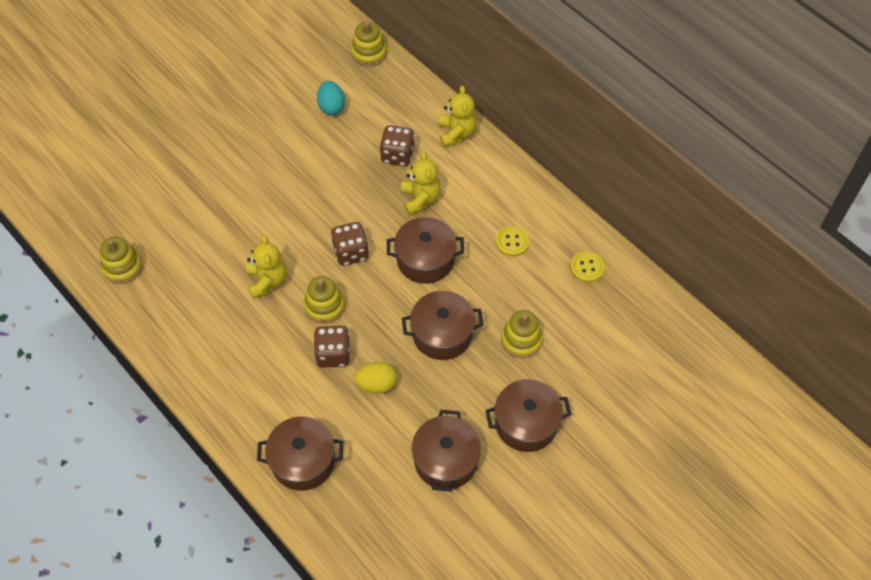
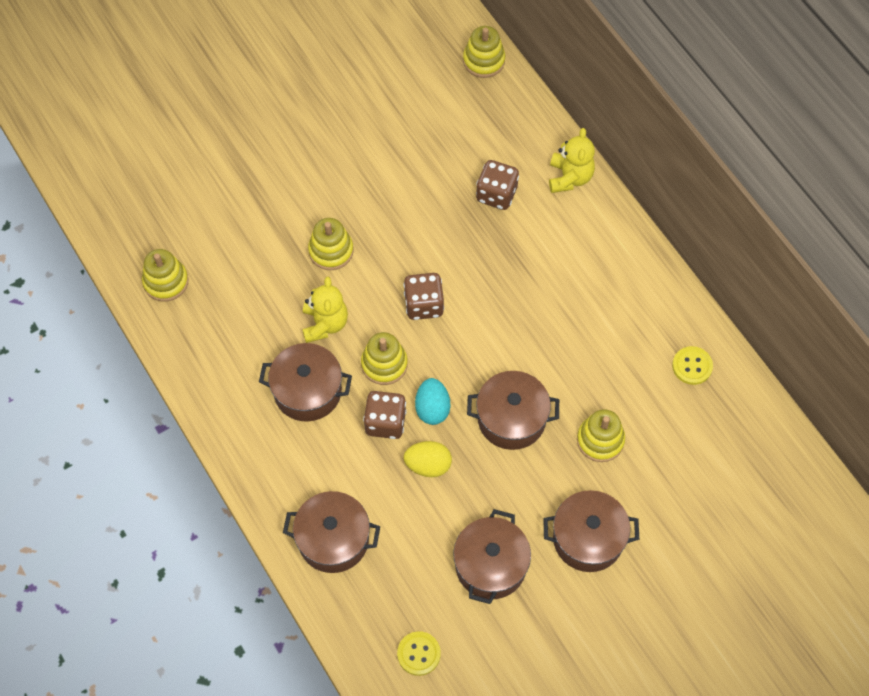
camera: 10 degrees right, 5 degrees up
turquoise egg [317,81,345,115] -> turquoise egg moved to [415,378,450,425]
brown pot [387,217,464,284] -> brown pot moved to [259,343,352,422]
yellow teddy bear [401,151,441,215] -> none
yellow button [496,226,530,257] -> yellow button moved to [397,631,441,676]
none -> yellow stacking toy [308,218,353,270]

